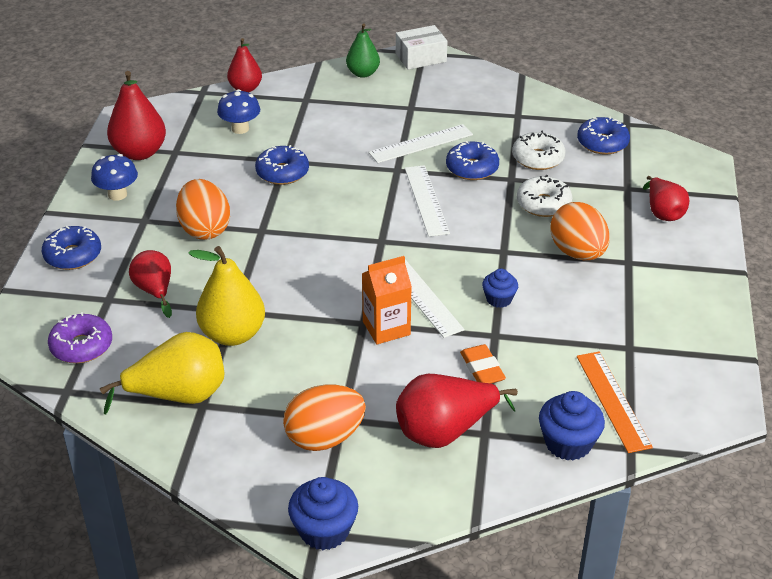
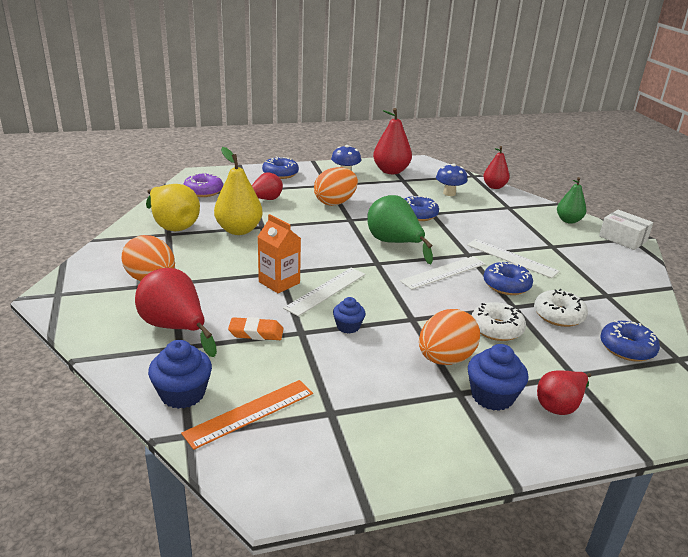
camera: 65 degrees right, 10 degrees down
blue cupcake [288,477,358,550] -> blue cupcake moved to [468,344,529,411]
orange eraser [460,344,506,384] -> orange eraser turned 45 degrees clockwise [228,317,283,340]
none -> green pear [367,195,433,264]

